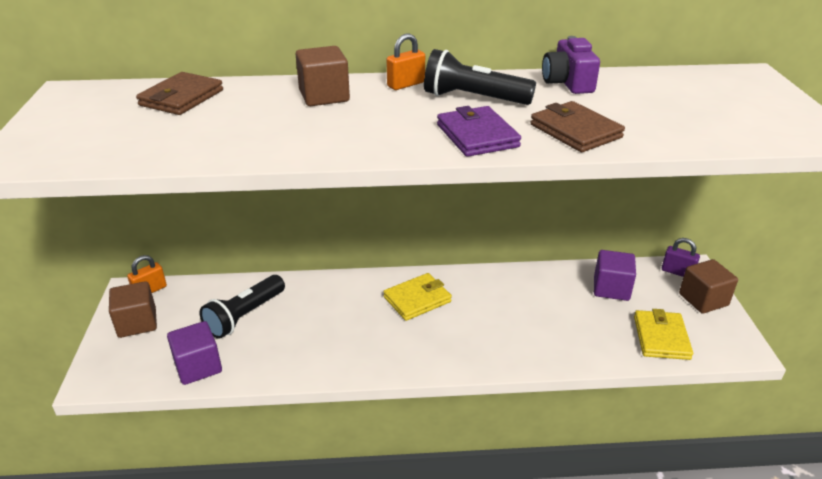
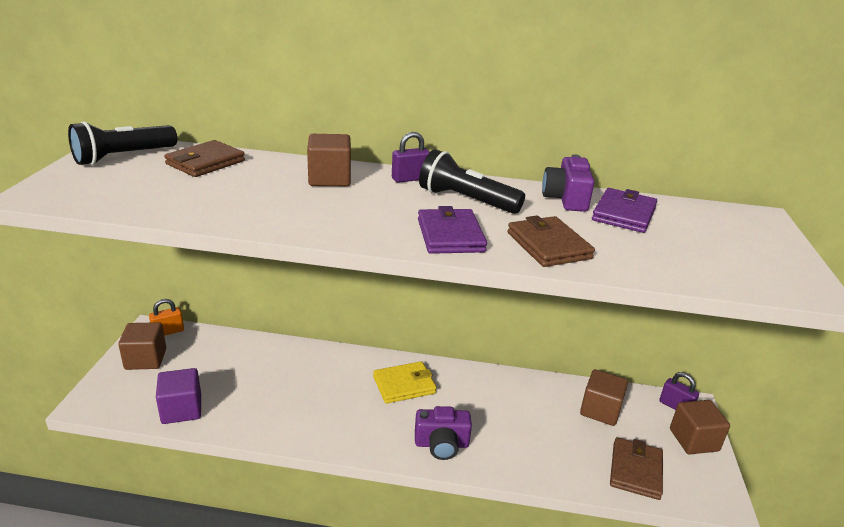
camera: 10 degrees right, 5 degrees down
black flashlight [200,275,285,339] -> black flashlight moved to [68,121,177,165]
orange padlock [386,34,425,90] -> purple padlock [392,132,430,183]
purple cube [594,250,636,301] -> brown cube [580,369,628,426]
yellow wallet [634,309,693,360] -> brown wallet [610,437,663,500]
none -> purple camera [415,406,472,460]
none -> purple wallet [592,188,657,233]

